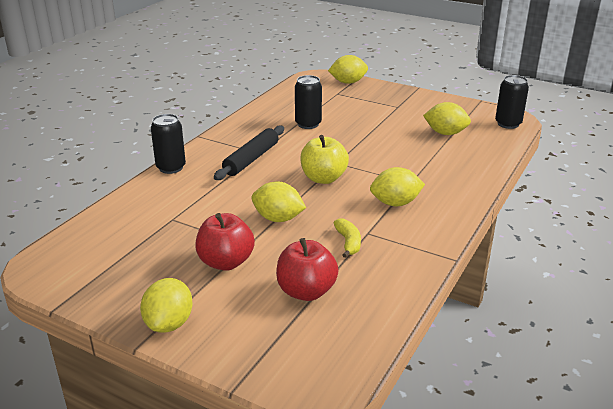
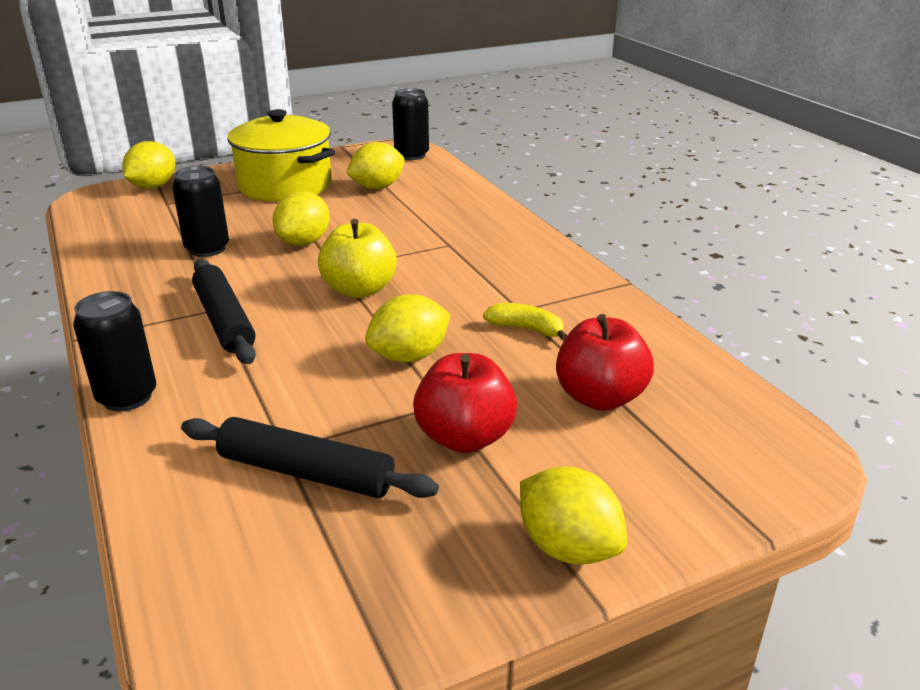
camera: 55 degrees left, 0 degrees up
yellow lemon [370,167,425,206] -> yellow lemon moved to [273,191,330,246]
none -> black rolling pin [181,417,439,498]
none -> yellow pot [227,109,335,202]

